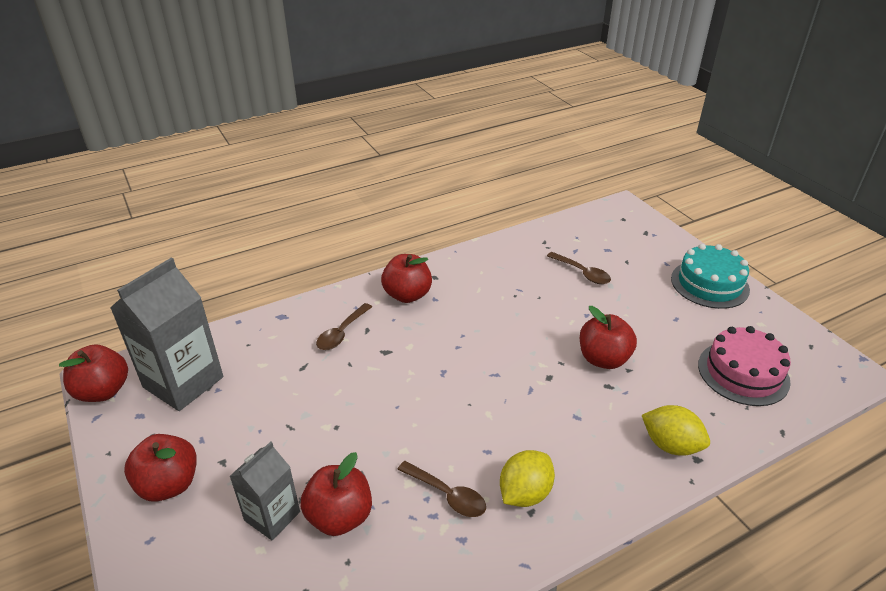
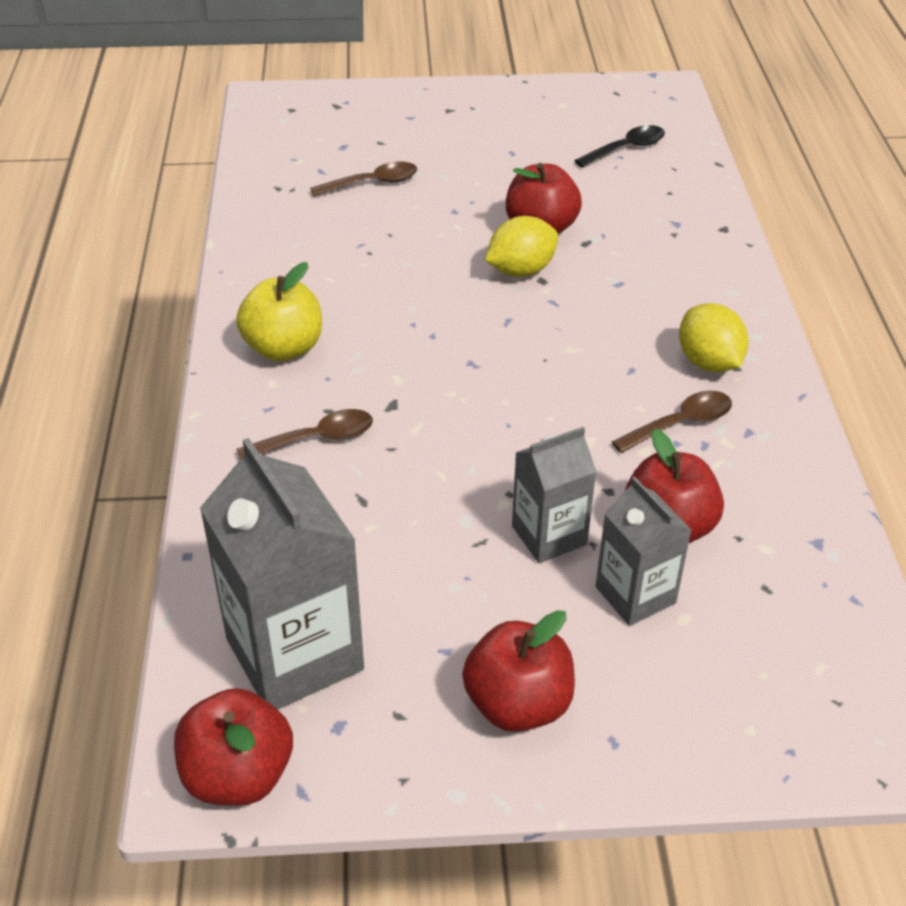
camera: 65 degrees left, 5 degrees up
brown spoon [316,303,372,350] -> brown spoon turned 75 degrees counterclockwise [236,409,373,459]
red apple [381,254,432,303] -> yellow apple [236,262,322,361]
yellow lemon [642,405,710,456] -> yellow lemon moved to [485,216,558,277]
turquoise cake [671,244,750,309] -> none
pink cake [698,326,791,406] -> black spoon [574,125,665,167]
none -> grey carton [512,427,597,563]

